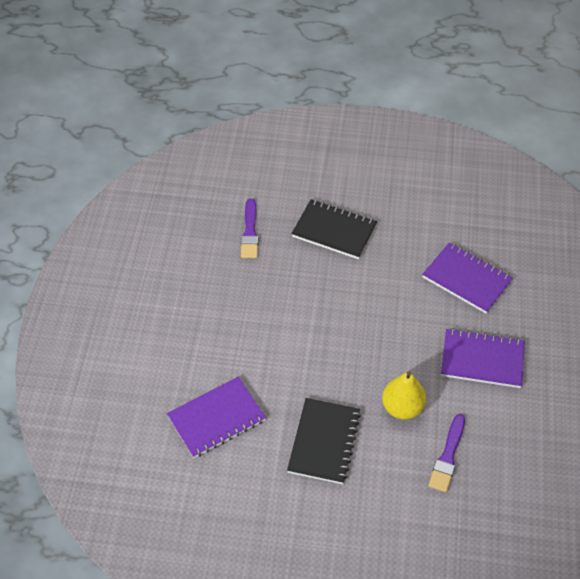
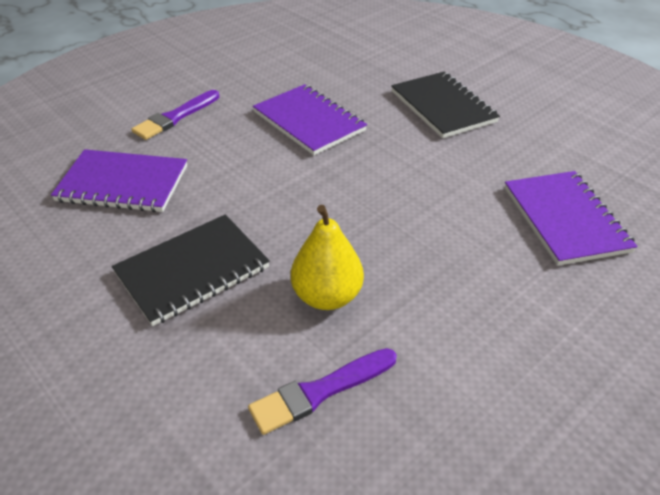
camera: 40 degrees right, 10 degrees down
purple brush [241,198,258,258] -> purple brush moved to [132,90,220,140]
purple notebook [441,328,525,388] -> purple notebook moved to [253,84,367,155]

